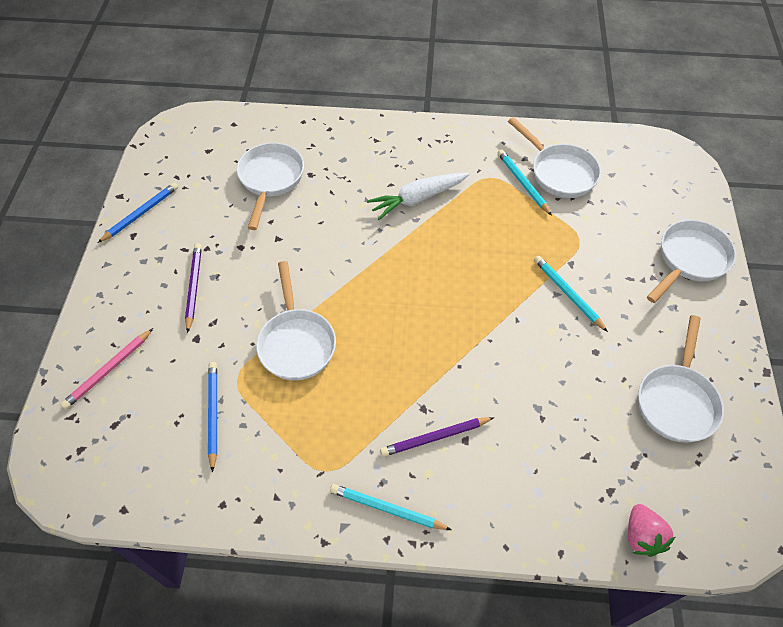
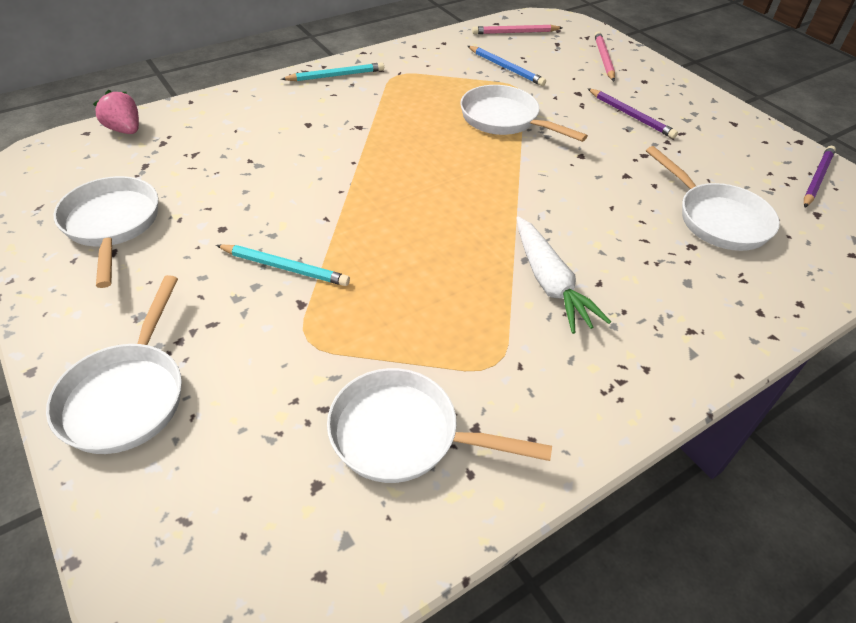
camera: 140 degrees right, 10 degrees down
blue pencil [98,182,178,243] -> none
white carrot [367,173,469,220] -> white carrot turned 135 degrees clockwise [516,217,611,334]
purple pencil [380,417,494,457] -> purple pencil moved to [804,146,836,208]
turquoise pencil [498,149,552,216] -> none
none -> pink pencil [472,25,562,34]

